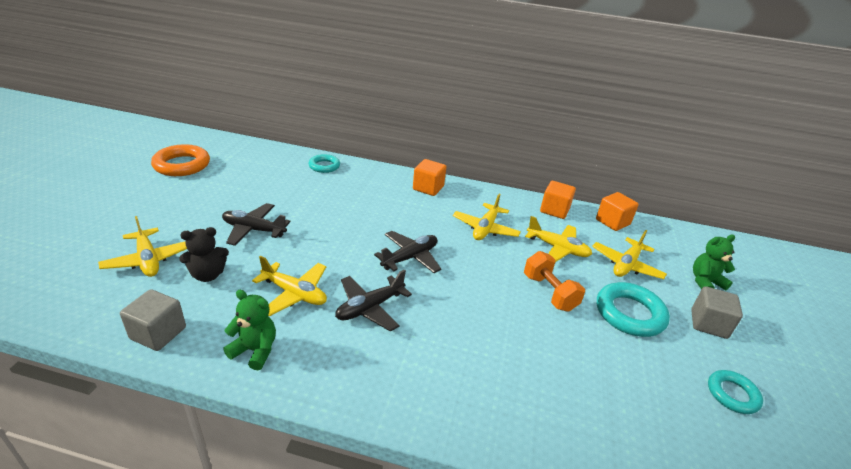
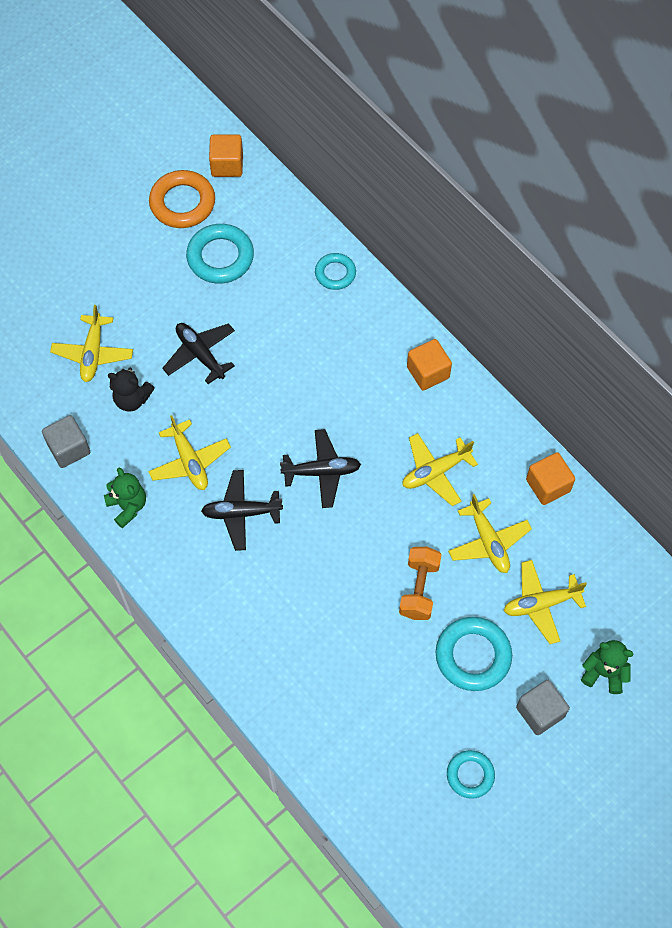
camera: 40 degrees right, 30 degrees up
orange cube [596,192,639,231] -> orange cube moved to [209,134,243,177]
none -> turquoise ring [186,224,254,284]

